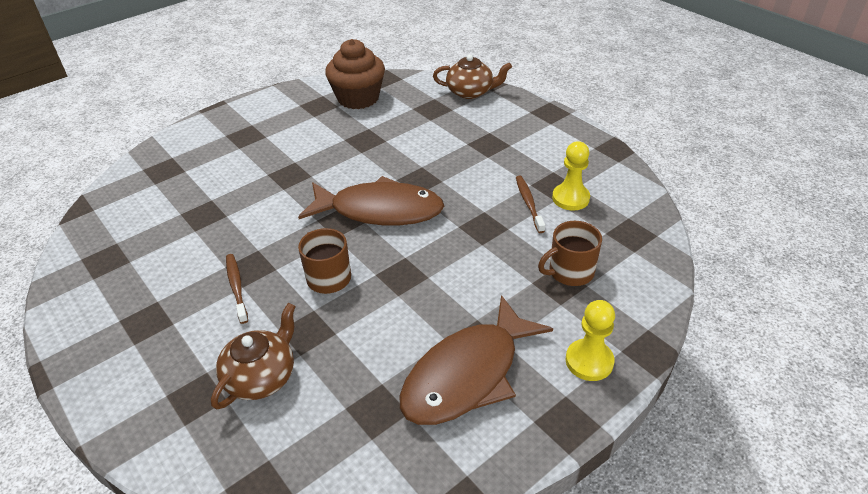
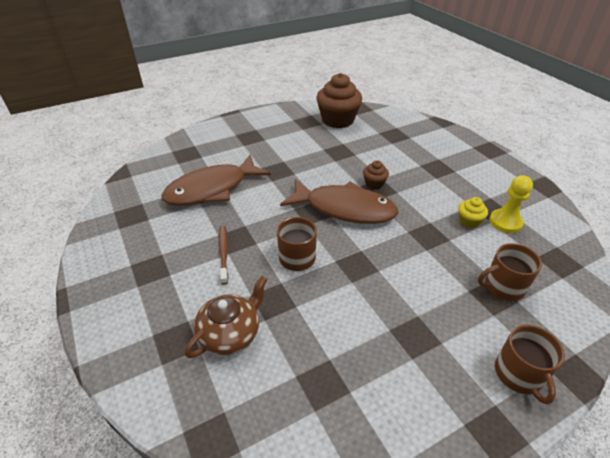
camera: 10 degrees right, 0 degrees up
brown fish [400,295,553,425] -> brown fish moved to [161,154,271,206]
brown teapot [433,54,512,99] -> none
brown toothbrush [516,176,545,233] -> yellow cupcake [458,197,488,228]
yellow pawn [566,300,615,381] -> brown mug [495,325,565,405]
none -> brown cupcake [363,160,389,189]

